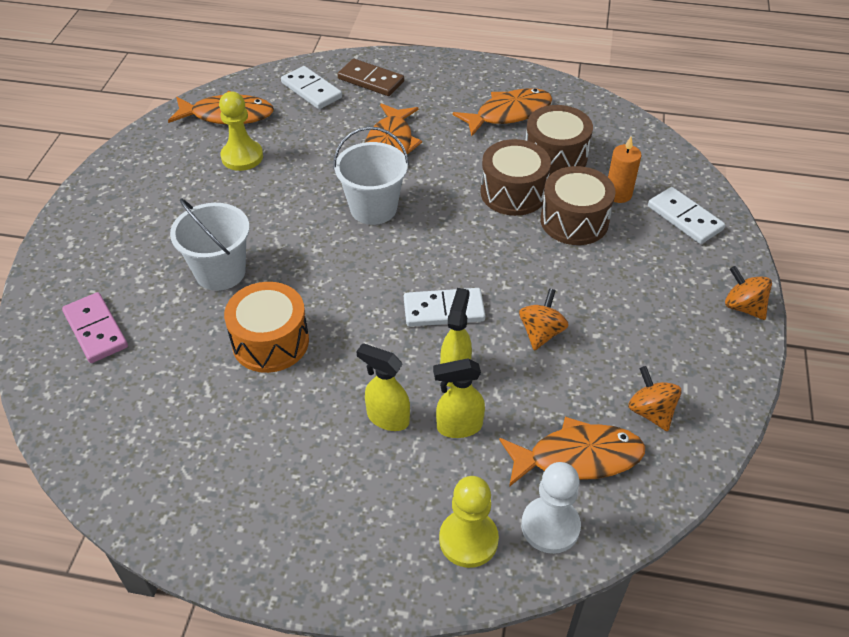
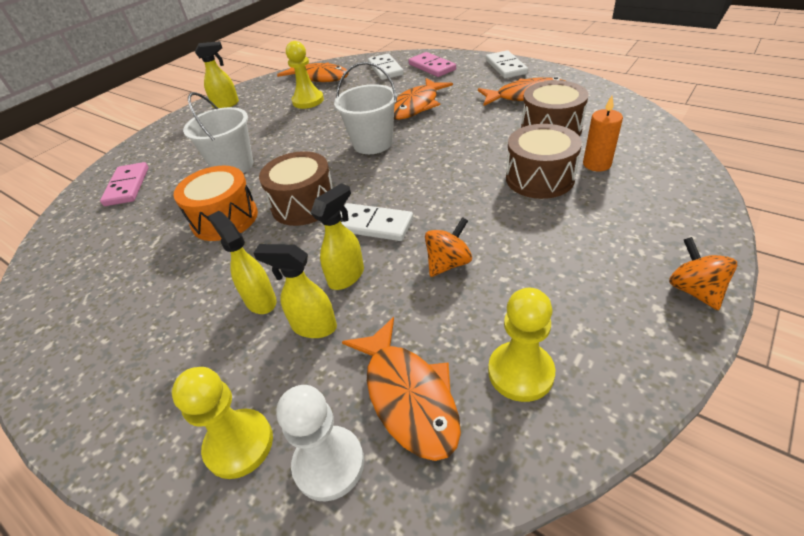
camera: 30 degrees right, 5 degrees down
brown domino [338,59,404,96] -> pink domino [409,52,456,77]
brown drum [480,139,551,216] -> brown drum moved to [259,151,333,226]
orange fish [499,417,645,487] -> orange fish turned 45 degrees clockwise [342,317,461,461]
orange spinning top [628,366,681,431] -> yellow pawn [488,288,555,402]
white domino [648,187,725,244] -> white domino moved to [486,50,528,78]
none -> yellow spray bottle [195,41,239,108]

